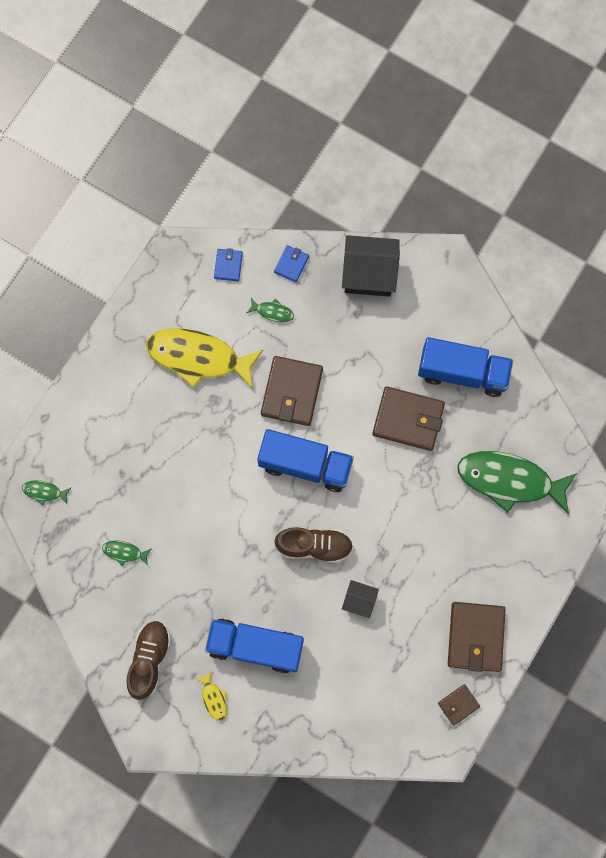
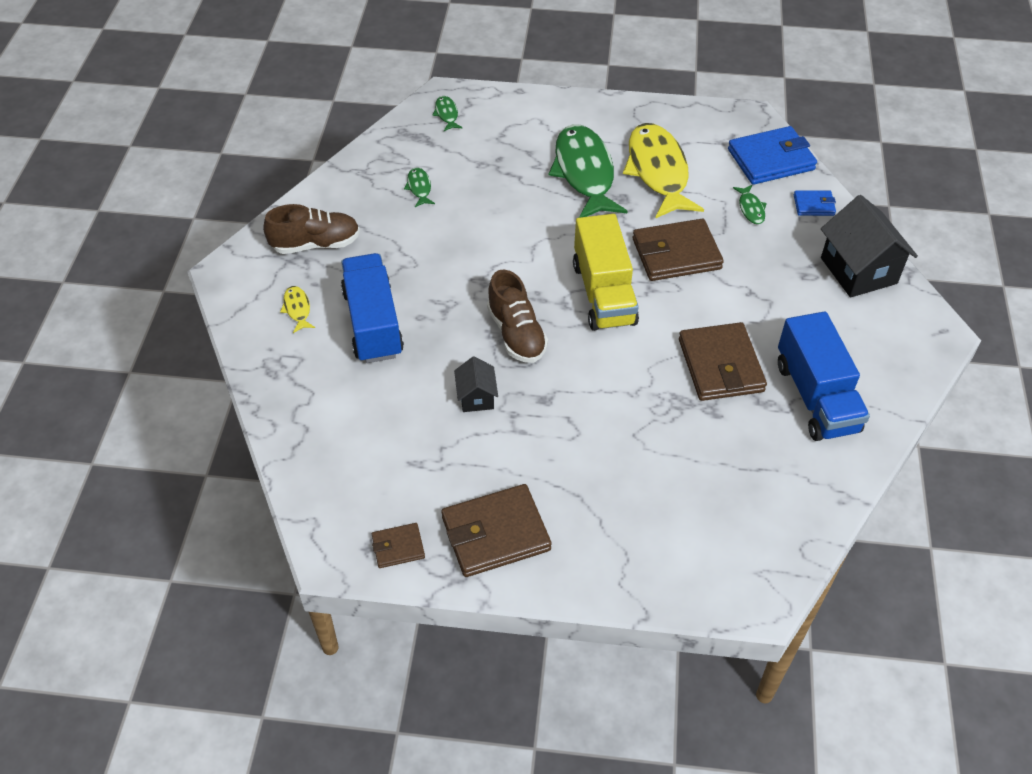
camera: 65 degrees right, 25 degrees down
yellow fish [195,670,227,721] -> yellow fish turned 120 degrees clockwise [280,286,315,333]
blue wallet [214,248,243,281] -> blue wallet [728,126,817,185], size x1.96
blue truck [257,429,354,492] -> yellow truck [573,214,639,331]
brown wallet [438,684,480,726] -> brown wallet turned 45 degrees counterclockwise [372,523,425,568]
green fish [457,451,577,514] -> green fish moved to [548,124,628,218]

